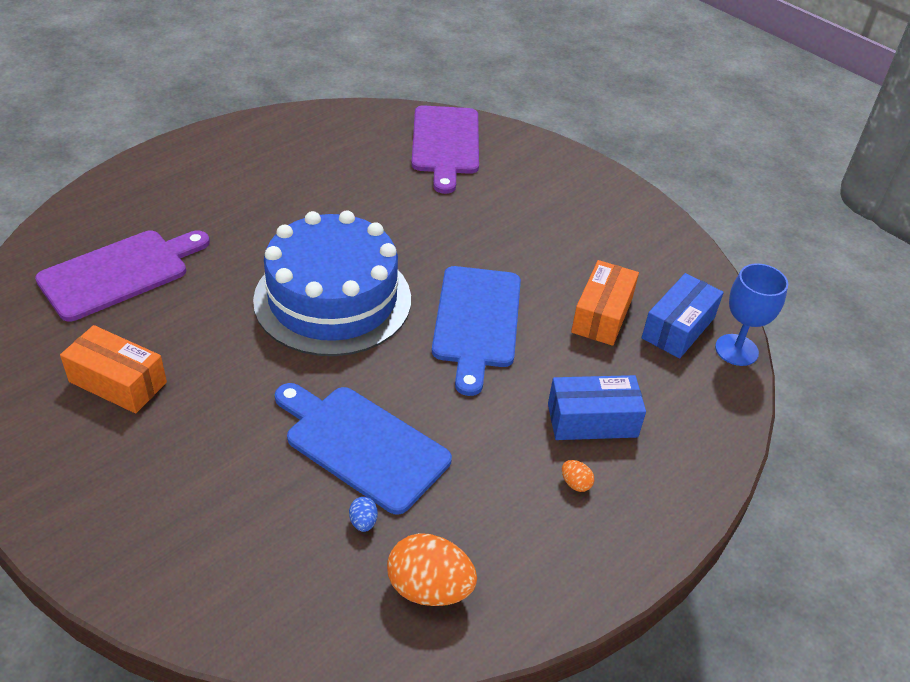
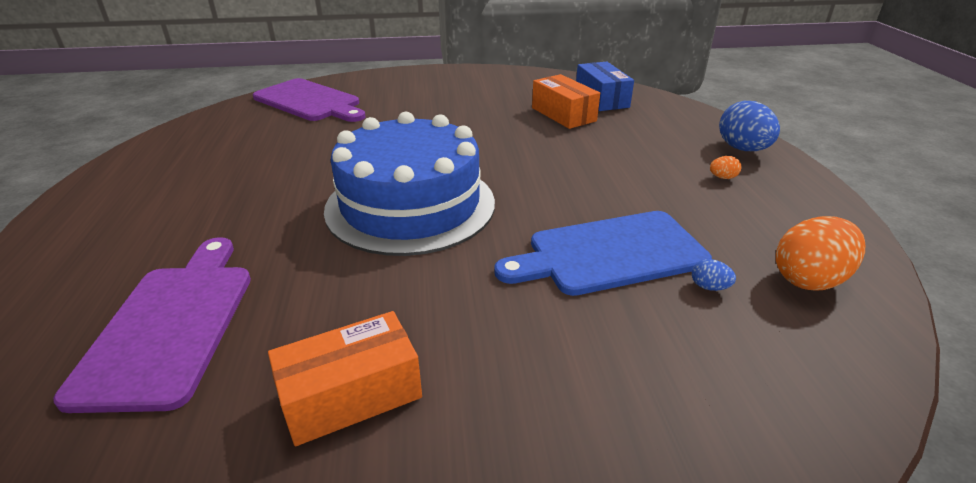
camera: 50 degrees left, 10 degrees down
blue cutting board [432,266,521,396] -> none
blue box [548,375,646,440] -> none
blue goblet [715,263,788,366] -> none
none -> blue egg [719,101,780,151]

